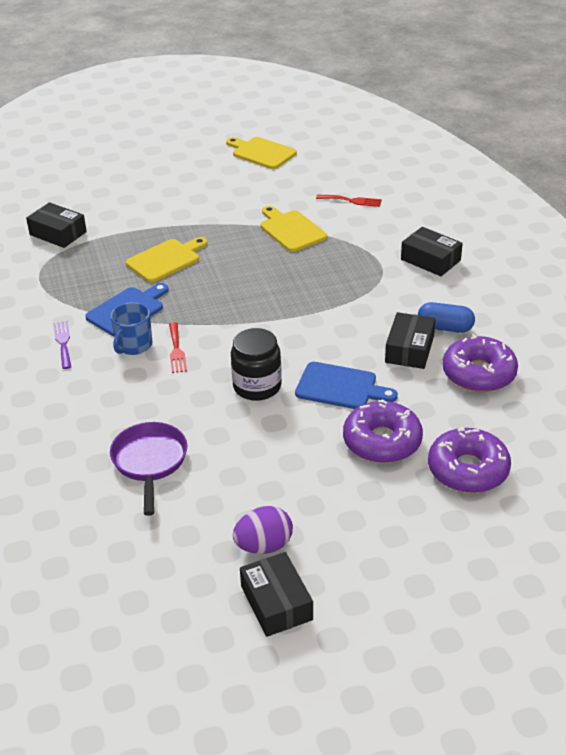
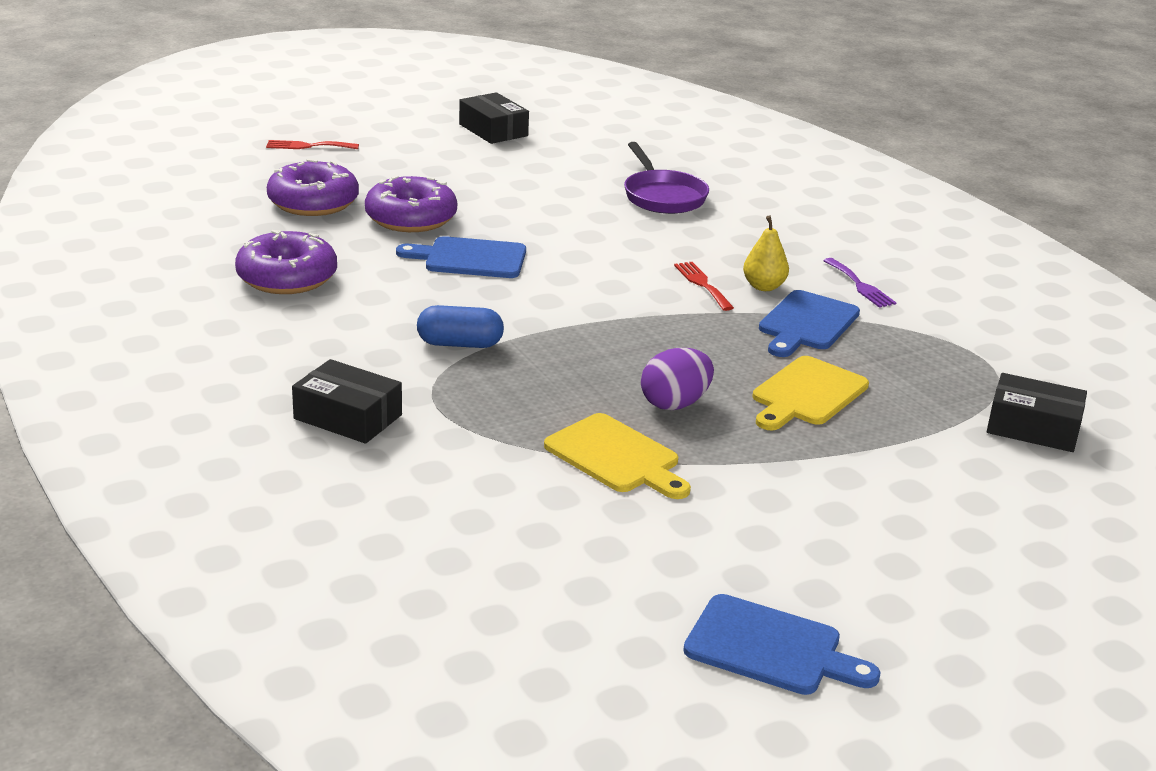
camera: 165 degrees right, 10 degrees down
blue mug [111,302,152,355] -> yellow pear [743,215,789,291]
yellow cutting board [226,137,297,169] -> blue cutting board [683,594,880,695]
black jar [231,328,282,401] -> none
purple egg [233,506,293,554] -> purple egg moved to [641,348,714,410]
red fork [316,195,382,207] -> red fork moved to [266,140,359,149]
black box [385,312,435,369] -> none
blue capsule [418,302,475,333] -> blue capsule moved to [417,305,504,348]

